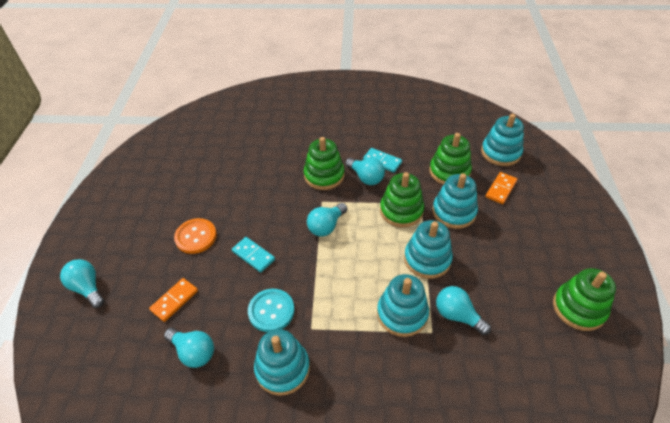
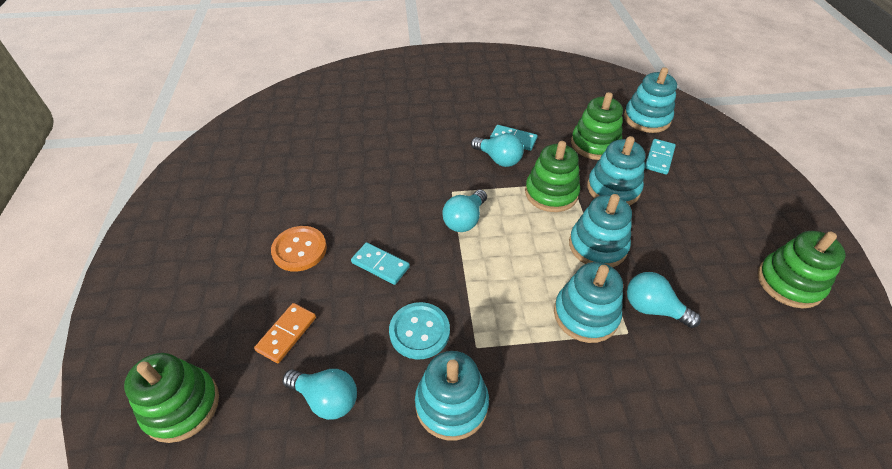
camera: 10 degrees left, 0 degrees up
turquoise light bulb [60,259,104,308] -> none
green stacking toy [304,137,344,190] -> green stacking toy moved to [124,353,219,443]
orange domino [486,172,517,204] -> turquoise domino [645,139,676,175]

